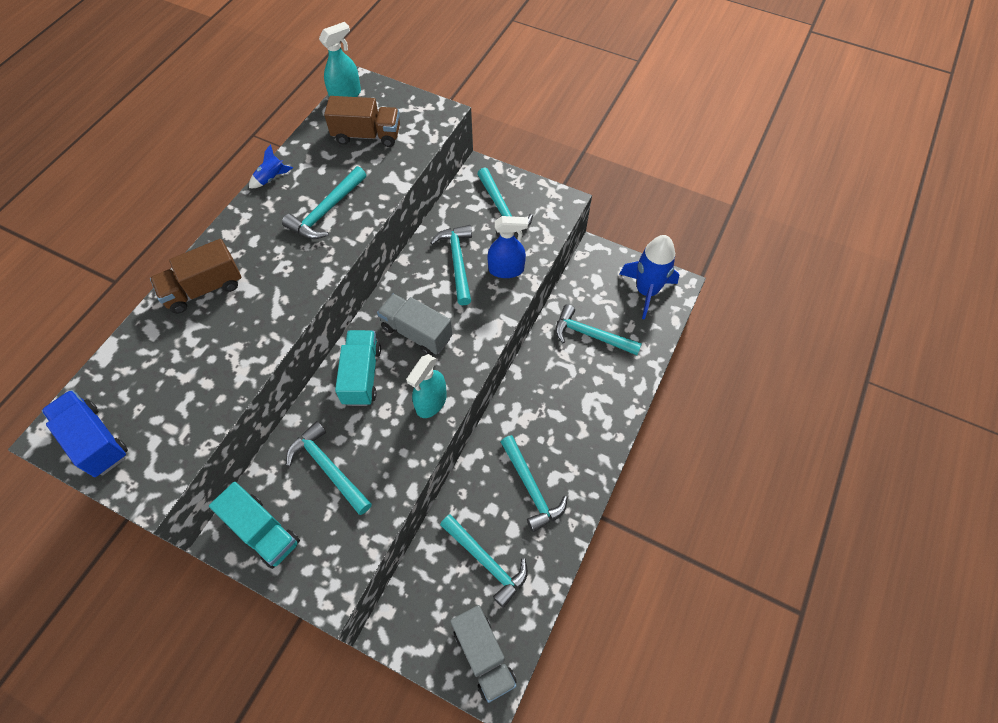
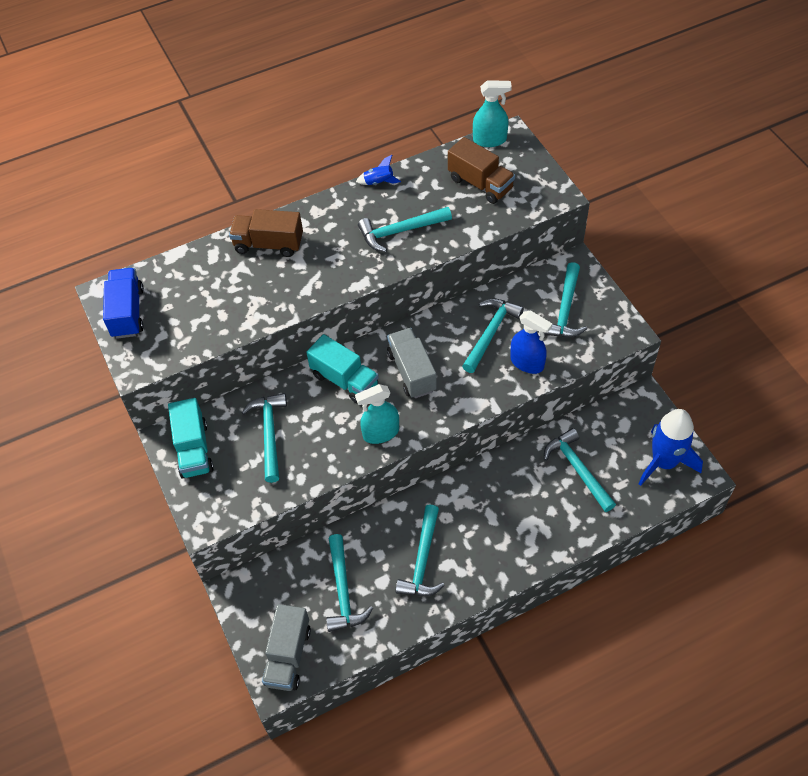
camera: 40 degrees right, 5 degrees down
turquoise truck [335,330,381,406] -> turquoise truck turned 90 degrees clockwise [306,334,379,404]

